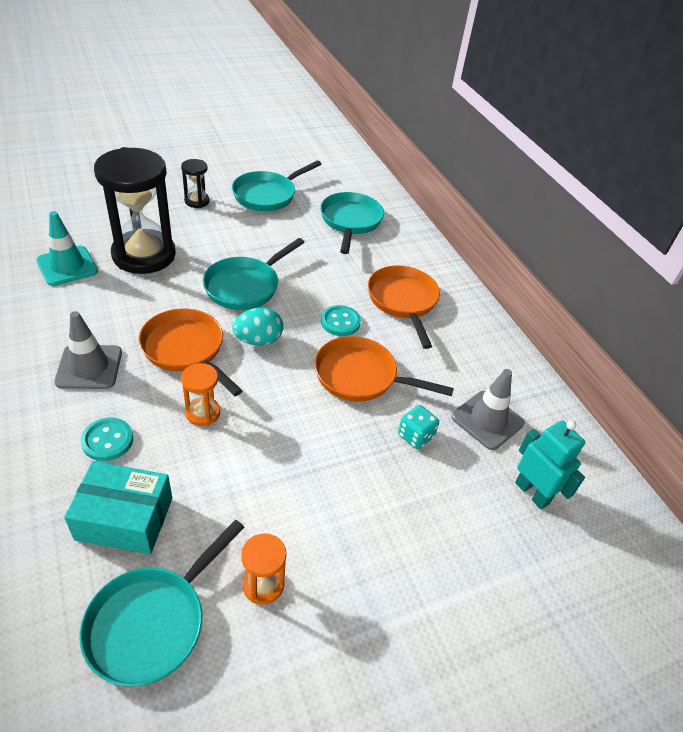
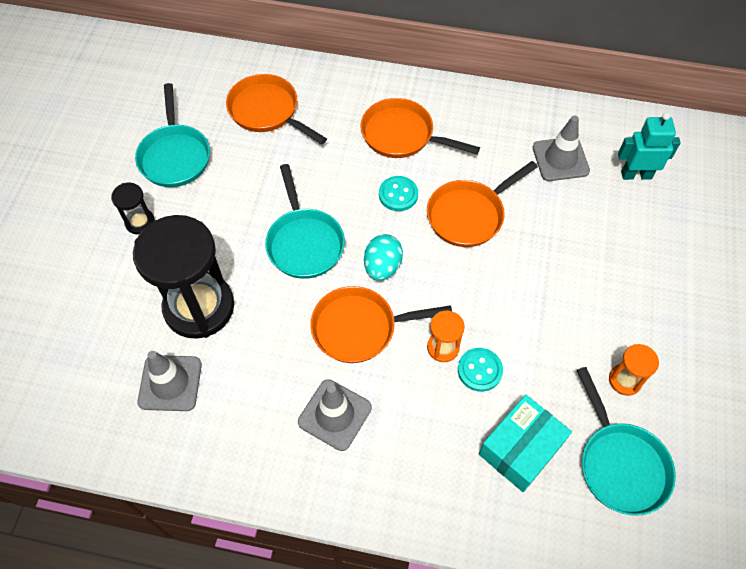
camera: 50 degrees left, 15 degrees up
turquoise traffic cone [36,211,98,286] -> grey traffic cone [138,351,202,411]
turquoise button [81,417,133,461] -> turquoise button moved to [458,348,503,392]
turquoise pan [320,192,384,254] -> orange pan [226,74,327,145]
turquoise dice [398,405,439,449] -> none

